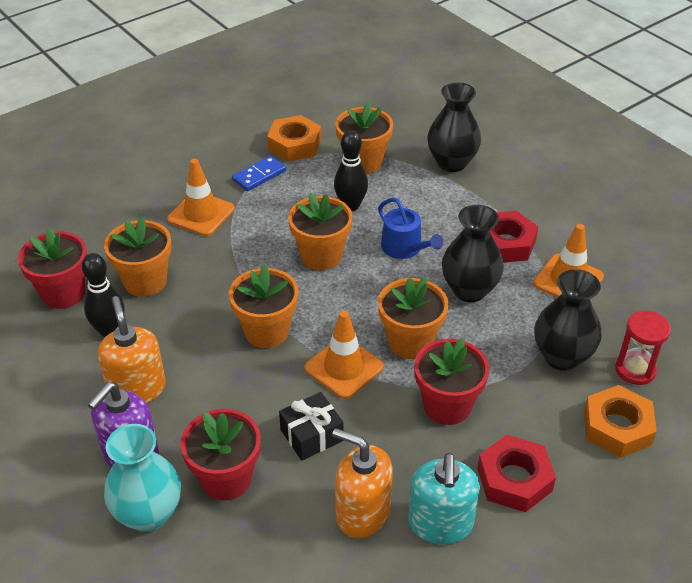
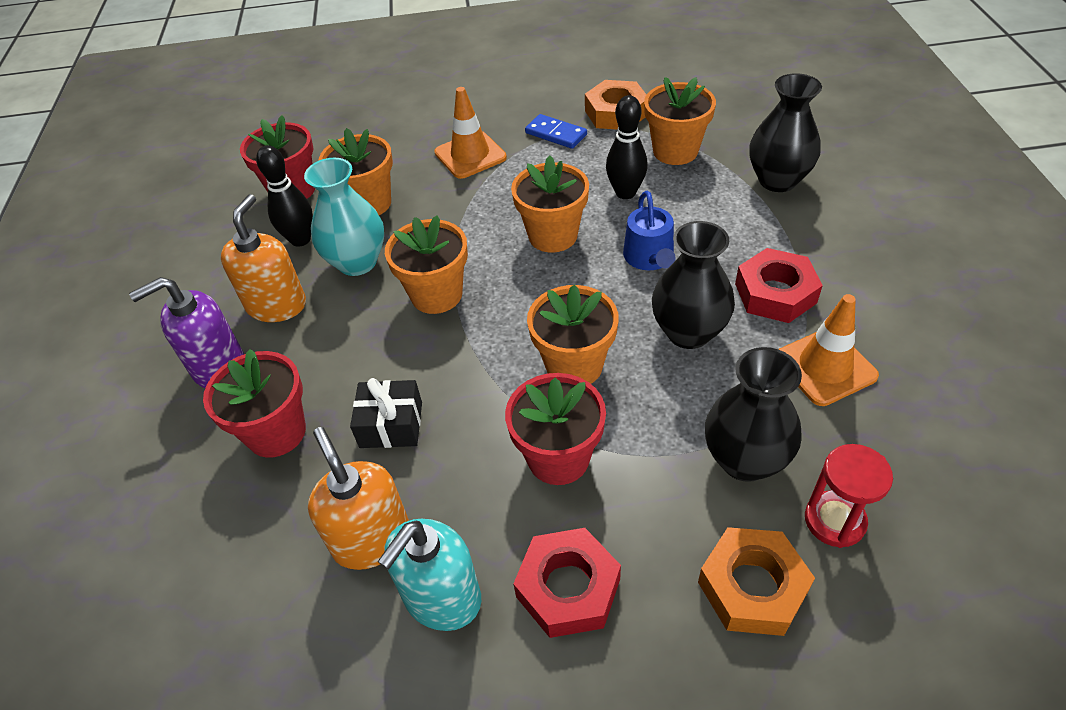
camera: 35 degrees right, 5 degrees up
turquoise vase [104,424,181,532] -> turquoise vase moved to [304,158,384,276]
blue domino [232,156,286,191] -> blue domino turned 45 degrees clockwise [525,114,587,149]
orange traffic cone [305,311,384,399] -> none

